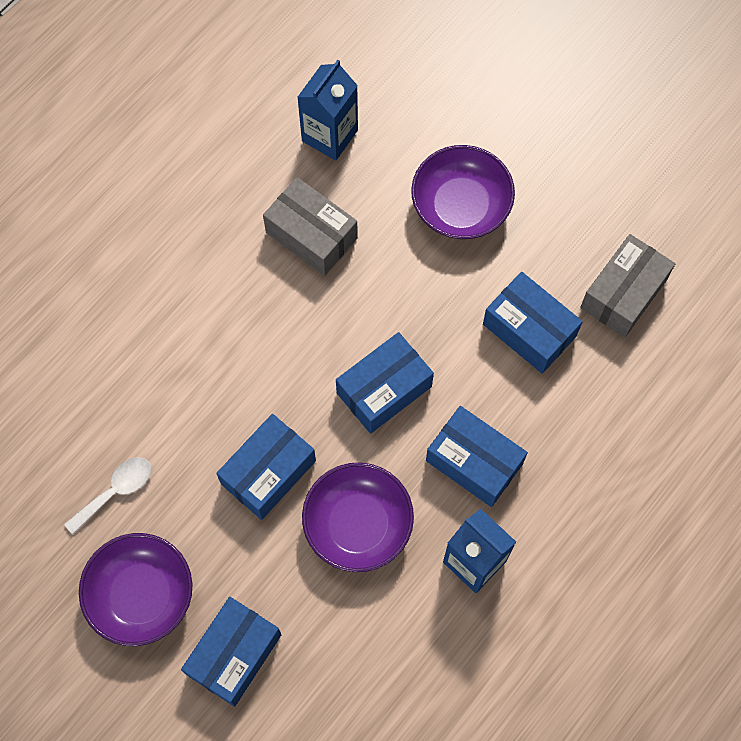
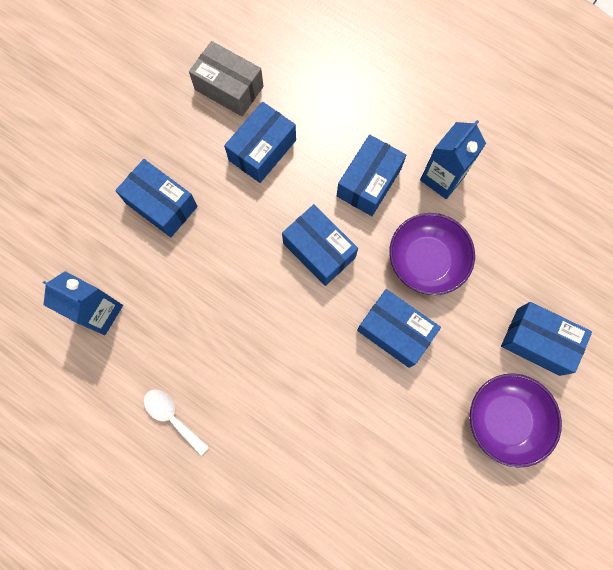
camera: 95 degrees left, 5 degrees up
white spoon [64,457,151,535] -> white spoon moved to [144,389,209,456]
grey box [263,177,358,276] -> none
purple bowl [411,145,515,239] -> blue box [115,159,198,237]

